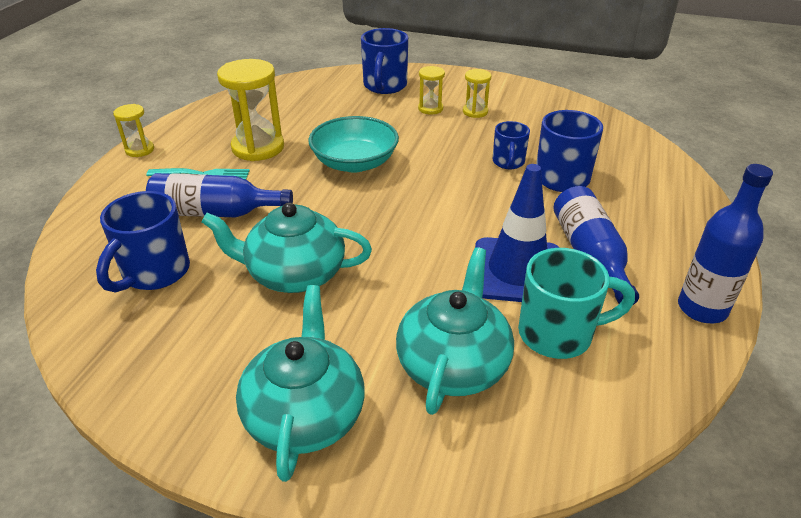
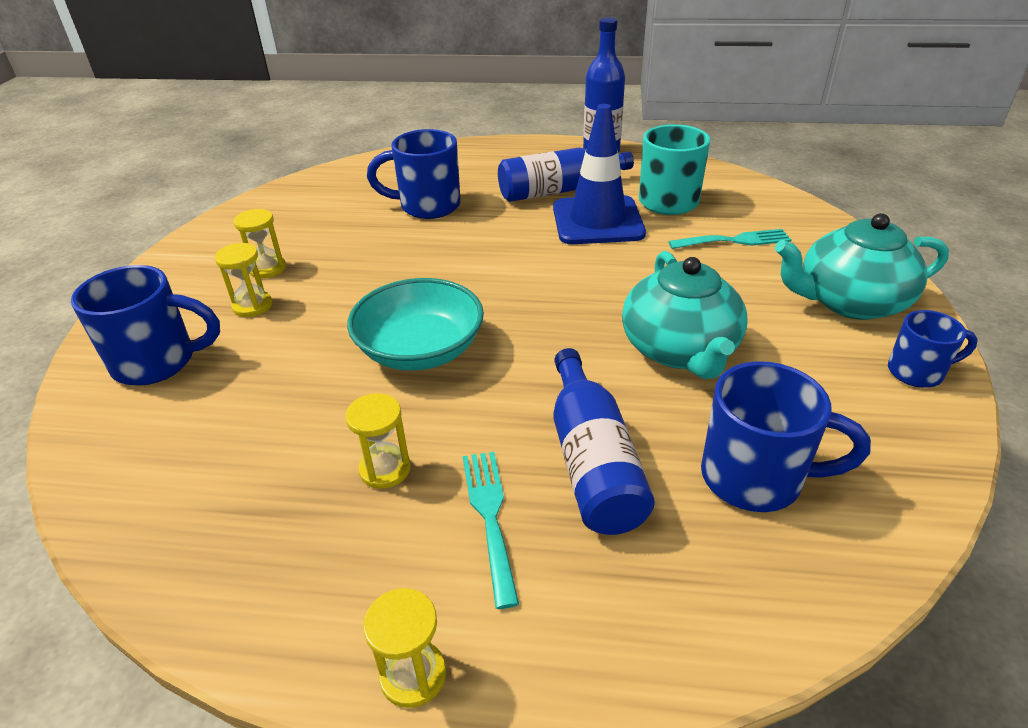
camera: 100 degrees left, 0 degrees up
yellow hourglass [217,59,284,161] -> yellow hourglass [345,393,411,489], size x0.53
turquoise teapot [396,247,514,415] -> turquoise fork [669,229,791,249]
blue mug [493,121,530,169] -> blue mug moved to [888,310,978,388]

